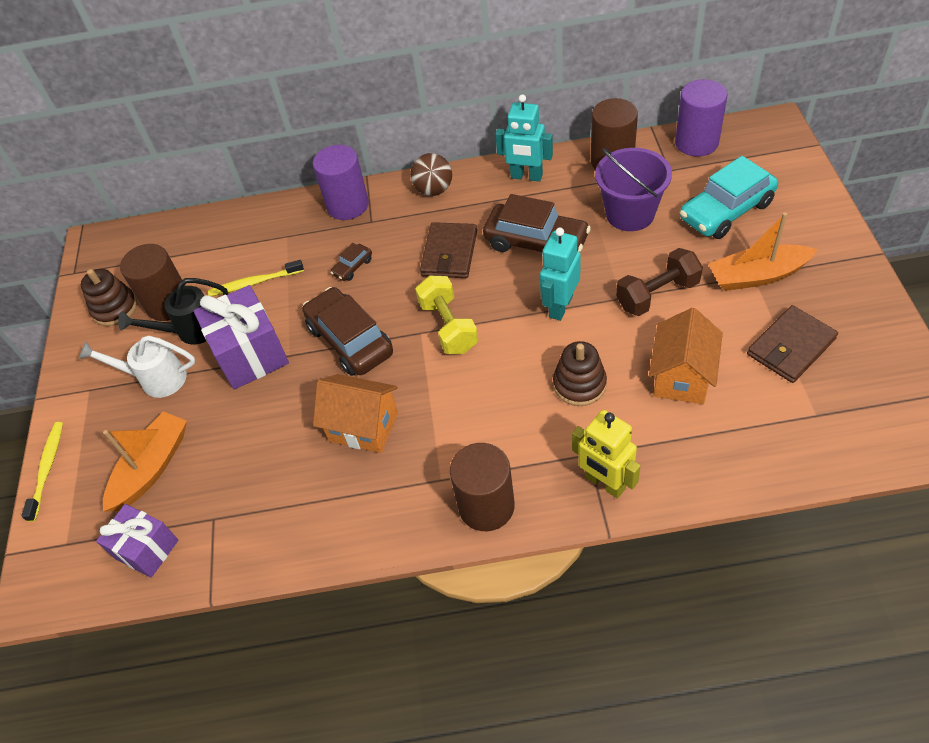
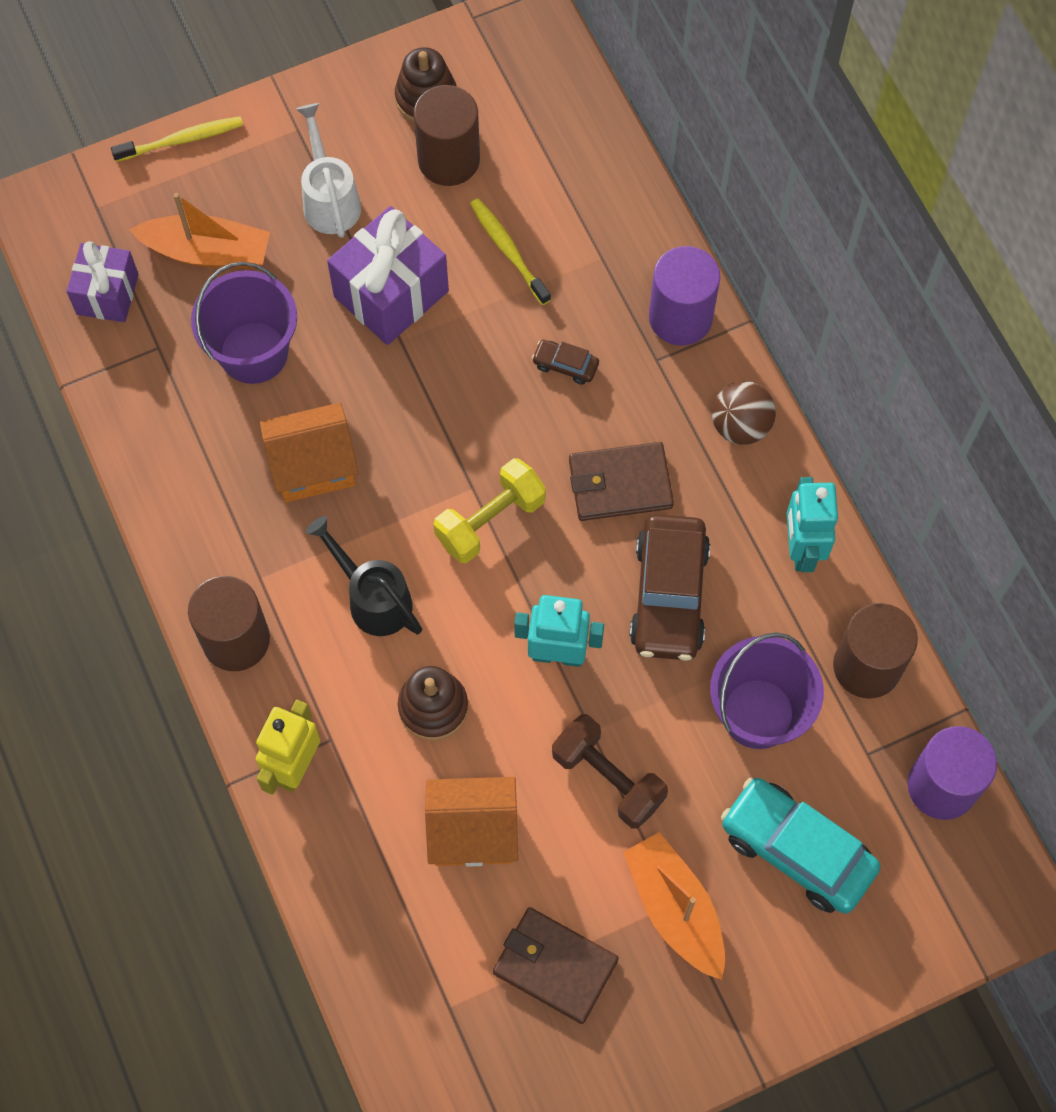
camera: 65 degrees right, 15 degrees up
black watering can [118,278,228,344] -> black watering can moved to [306,516,422,636]
brown car [303,287,393,376] -> none
orange house [313,374,398,453] -> orange house turned 75 degrees clockwise [260,403,359,502]
none -> purple bucket [191,262,297,384]

